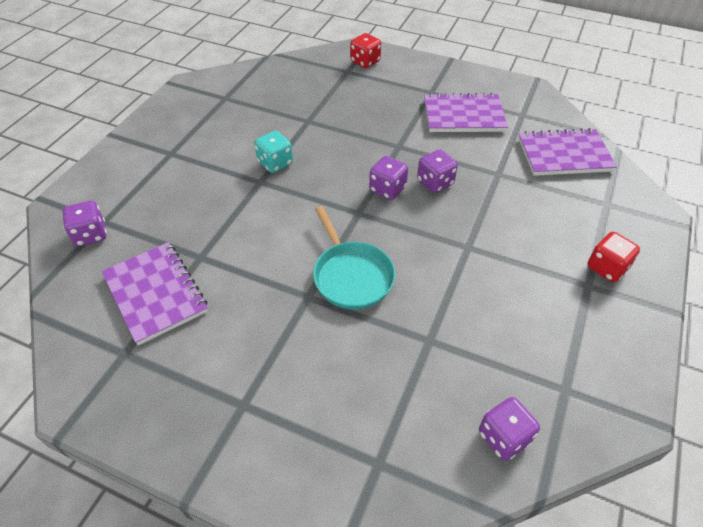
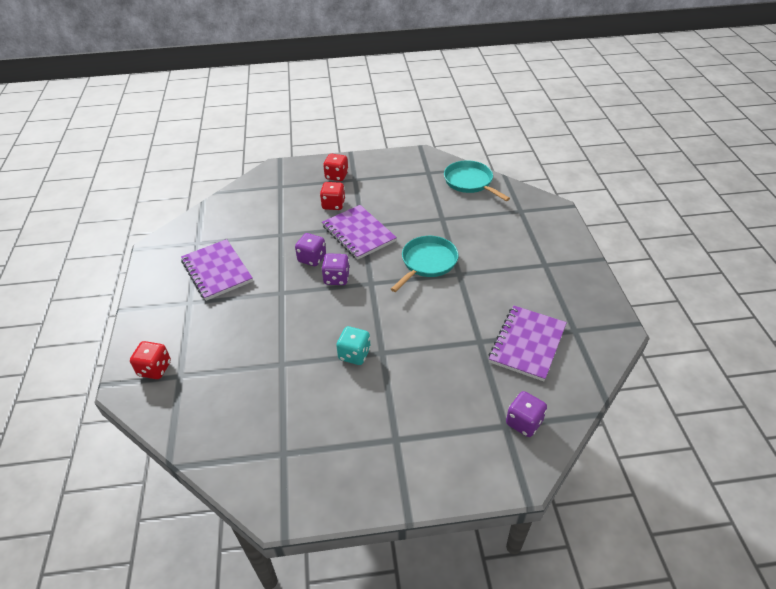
camera: 120 degrees left, 5 degrees down
purple dice [479,397,540,461] -> turquoise pan [444,160,510,201]
purple notebook [518,128,617,176] -> purple notebook moved to [322,205,397,260]
none -> red dice [320,182,345,210]

